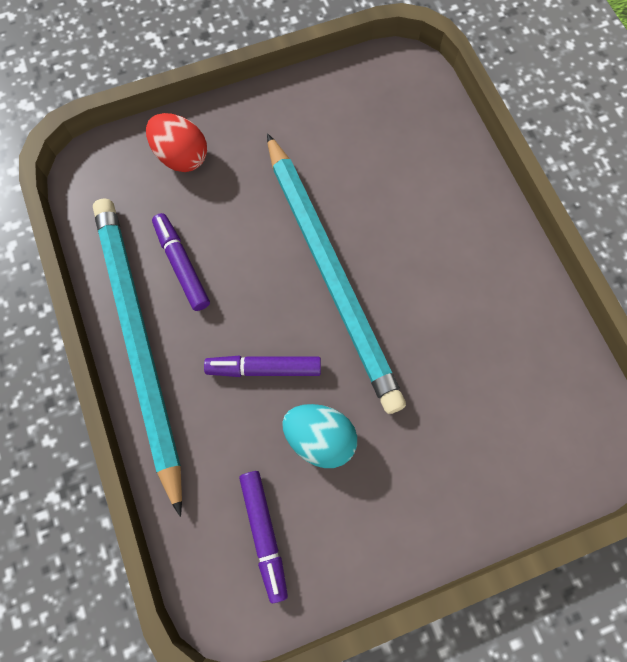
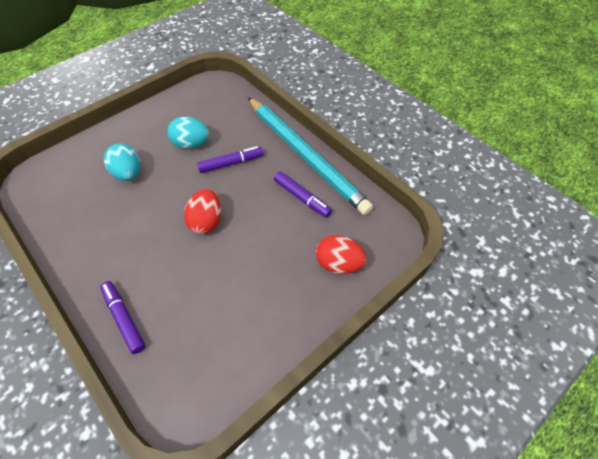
camera: 160 degrees right, 15 degrees down
purple marker [239,471,288,603] -> purple marker moved to [100,281,145,354]
turquoise pencil [267,133,406,414] -> red egg [184,189,221,234]
none -> turquoise egg [104,143,140,181]

